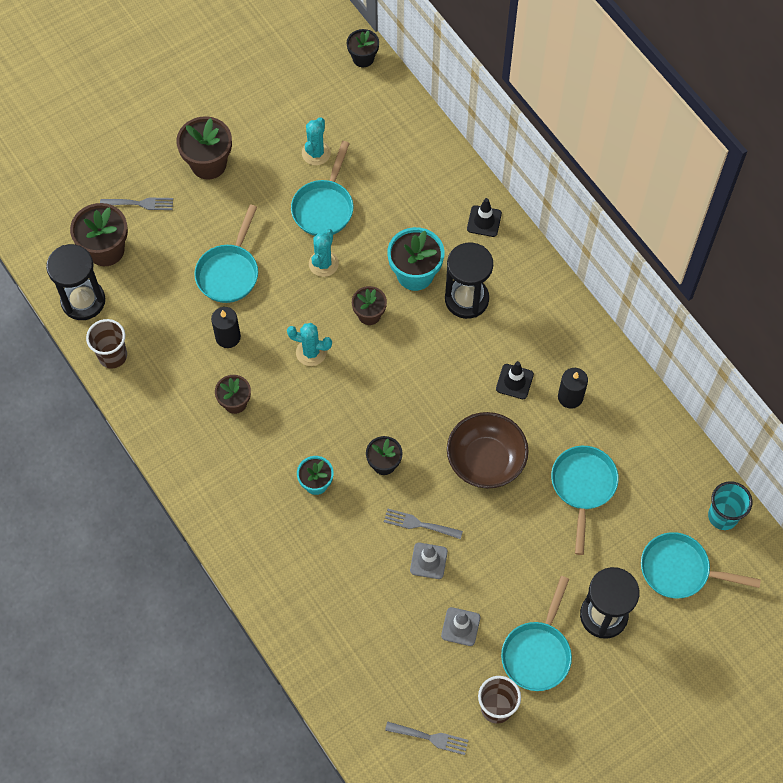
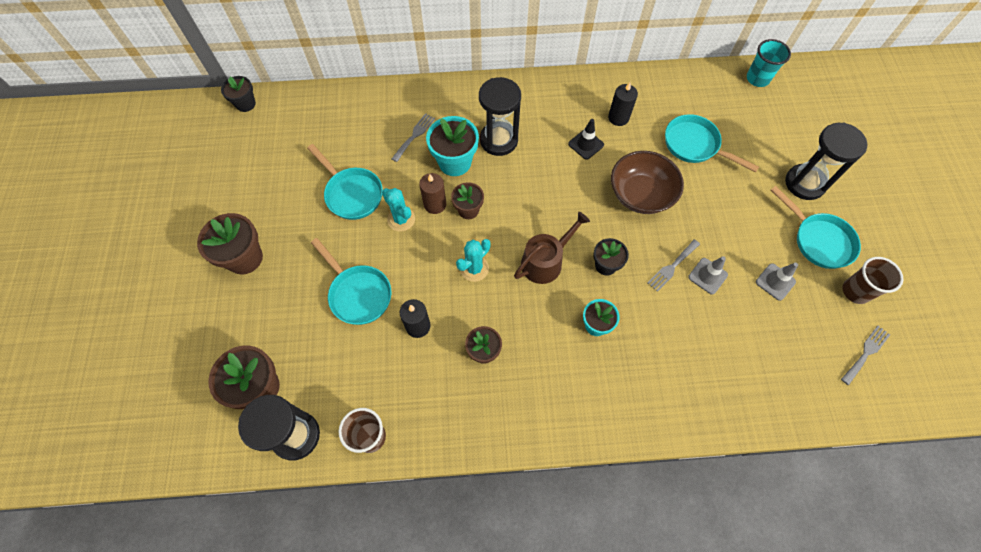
camera: 60 degrees left, 0 degrees up
grey fork [100,197,173,210] -> grey fork moved to [392,113,435,162]
turquoise cactus [302,117,331,165] -> none
black traffic cone [467,198,502,237] -> none
turquoise pan [641,532,761,598] -> none
none -> brown candle [419,173,446,214]
none -> brown watering can [514,212,590,284]

